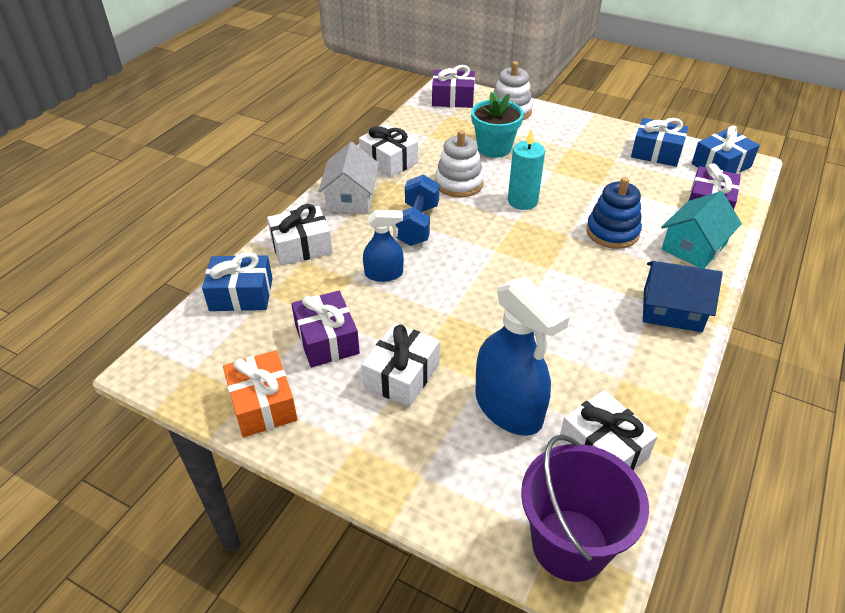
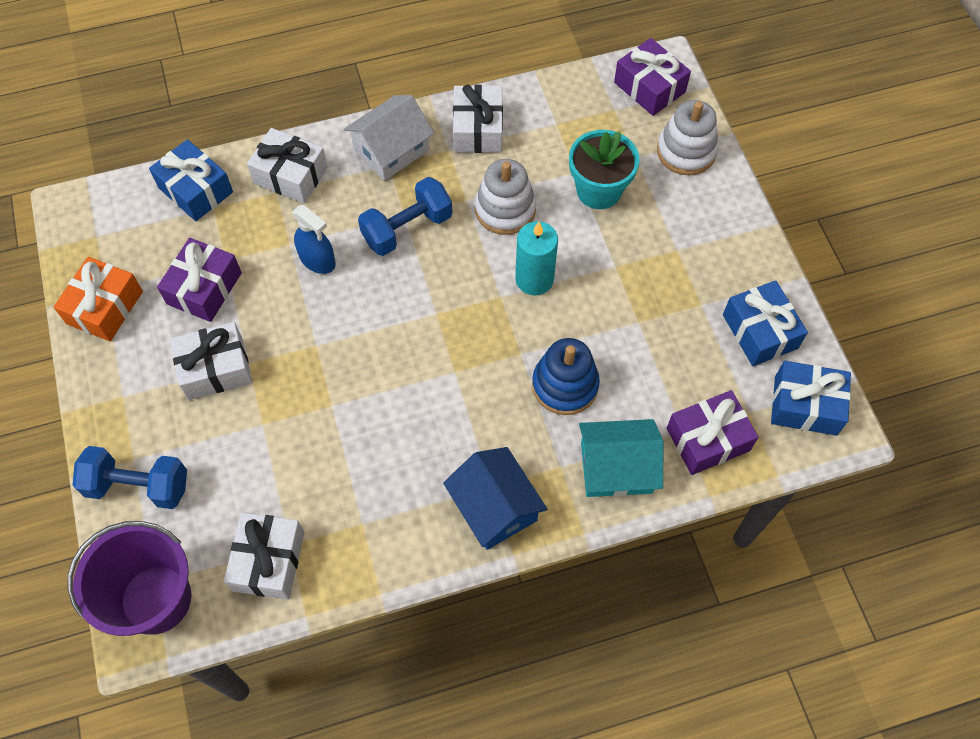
camera: 45 degrees right, 20 degrees up
blue spray bottle [475,276,569,436] -> none
none -> blue dumbbell [73,446,187,509]

